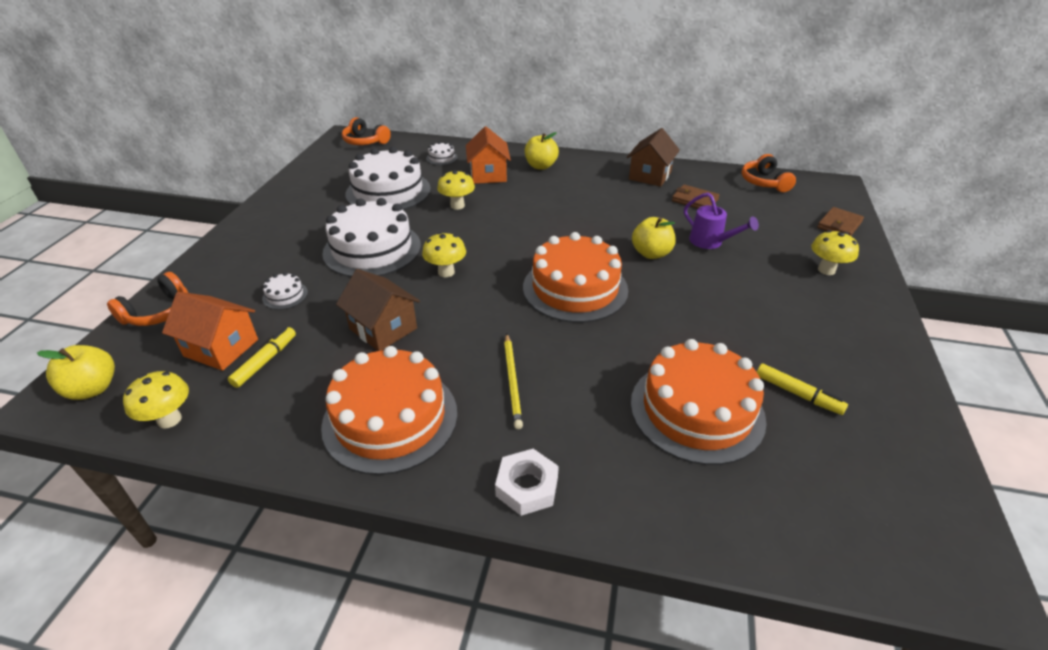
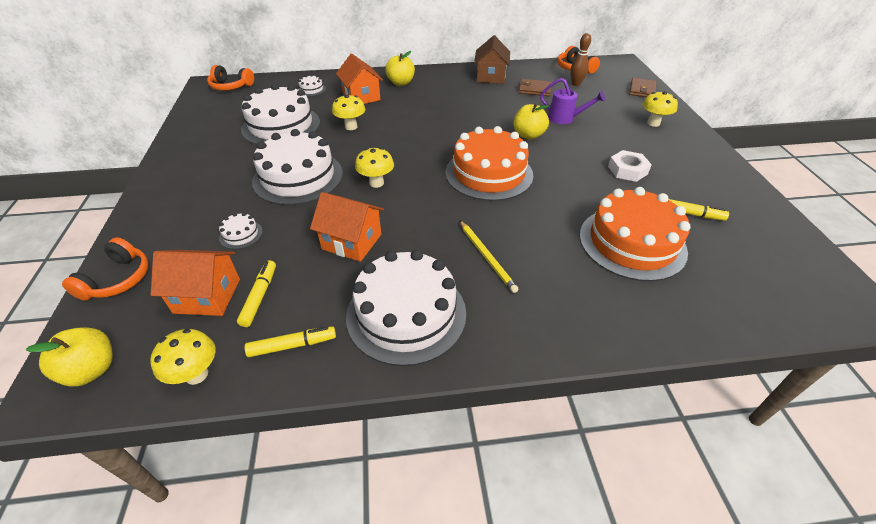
camera: 20 degrees left, 5 degrees up
orange cake [321,346,457,475] -> white cake [346,250,466,366]
brown house [336,269,420,351] -> orange house [310,192,384,262]
white nut [495,449,559,516] -> white nut moved to [608,150,652,182]
none -> yellow marker [245,326,336,357]
none -> brown bowling pin [570,33,591,86]

